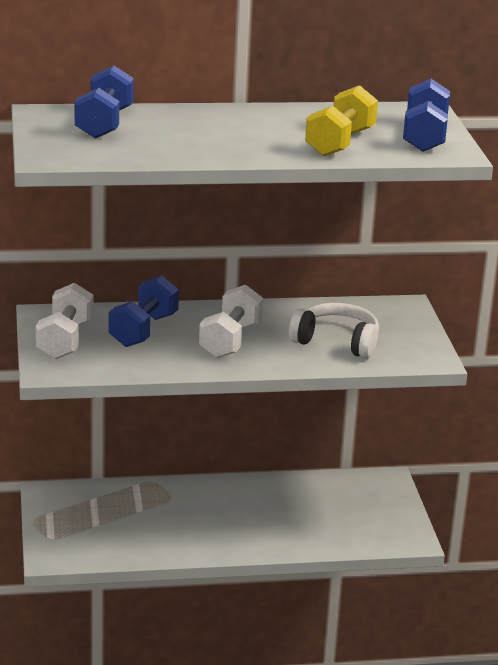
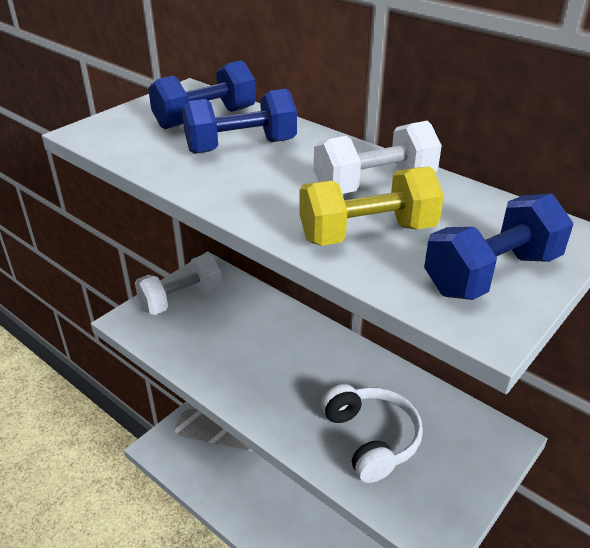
camera: 50 degrees right, 10 degrees up
blue dumbbell [108,275,179,347] -> blue dumbbell moved to [182,89,297,154]
white dumbbell [199,285,263,358] -> white dumbbell moved to [314,121,442,194]

